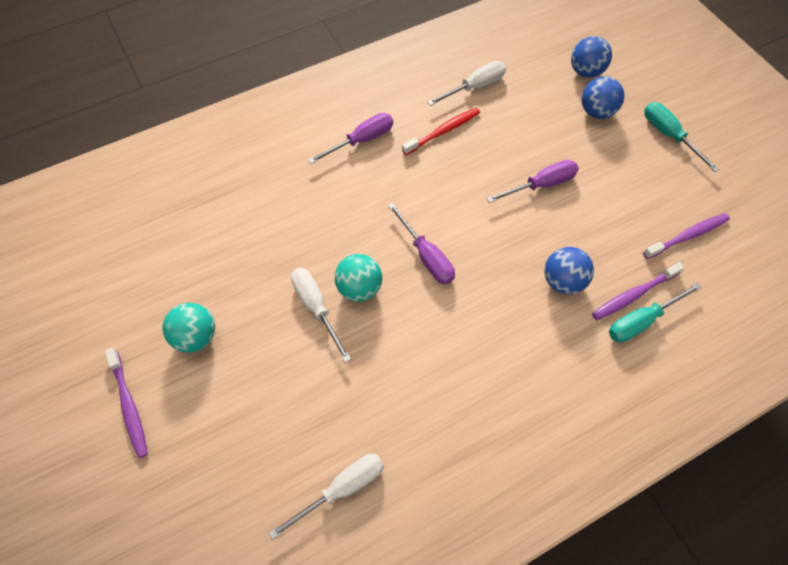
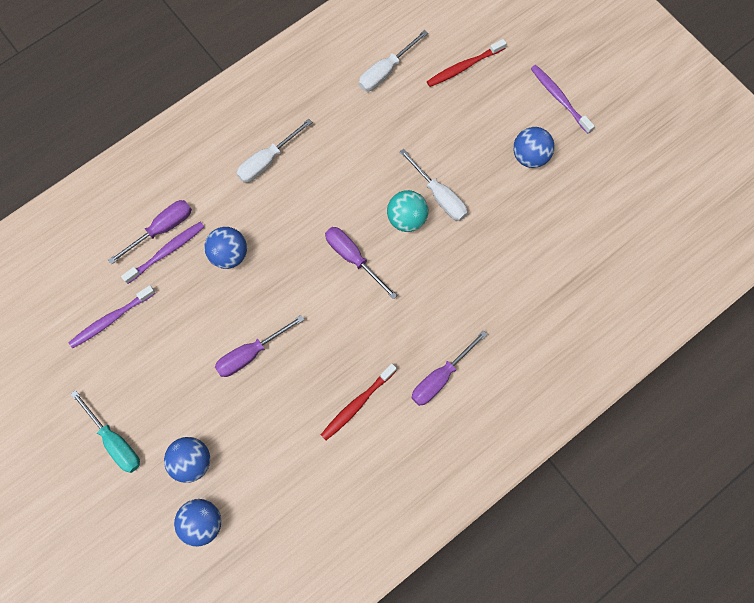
camera: 170 degrees right, 10 degrees up
turquoise ball [163,303,215,353] -> blue ball [513,127,555,168]
white screwdriver [427,61,506,106] -> white screwdriver moved to [237,119,312,182]
turquoise screwdriver [609,283,702,343] -> purple screwdriver [108,200,192,265]
none -> red toothbrush [427,39,506,87]

